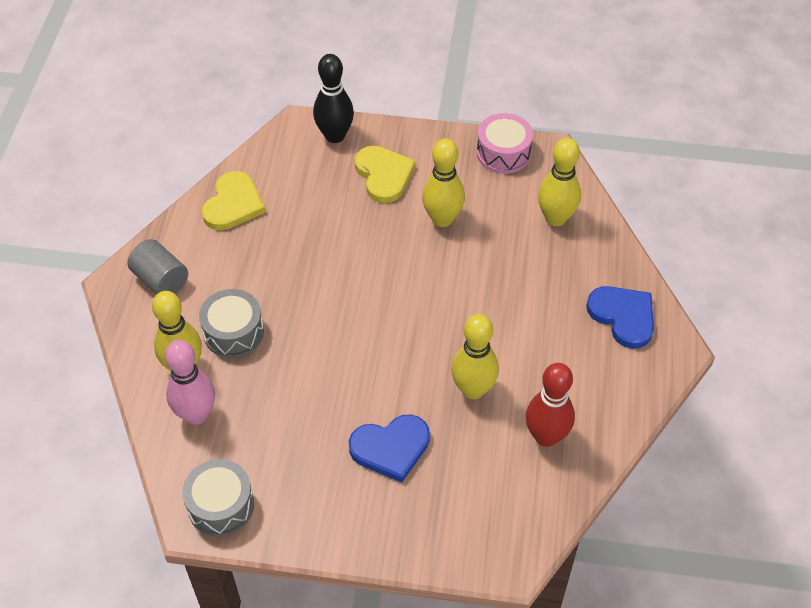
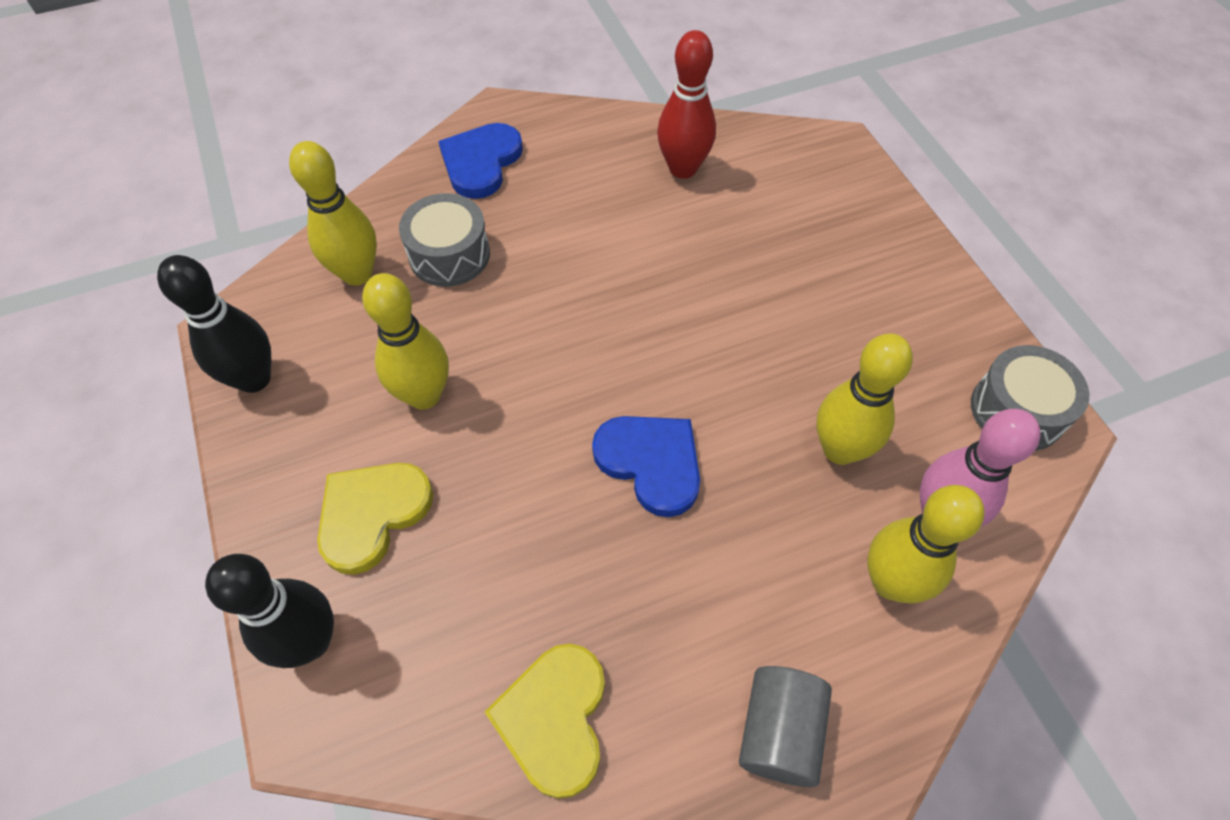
camera: 120 degrees left, 5 degrees up
grey drum [199,289,264,358] -> grey drum moved to [399,193,490,287]
yellow heart [202,171,265,230] -> yellow heart turned 75 degrees counterclockwise [485,644,605,799]
blue heart [349,415,430,482] -> blue heart moved to [592,416,700,517]
yellow bowling pin [451,314,499,399] -> yellow bowling pin moved to [817,333,913,465]
pink drum [477,113,533,174] -> black bowling pin [157,255,271,393]

